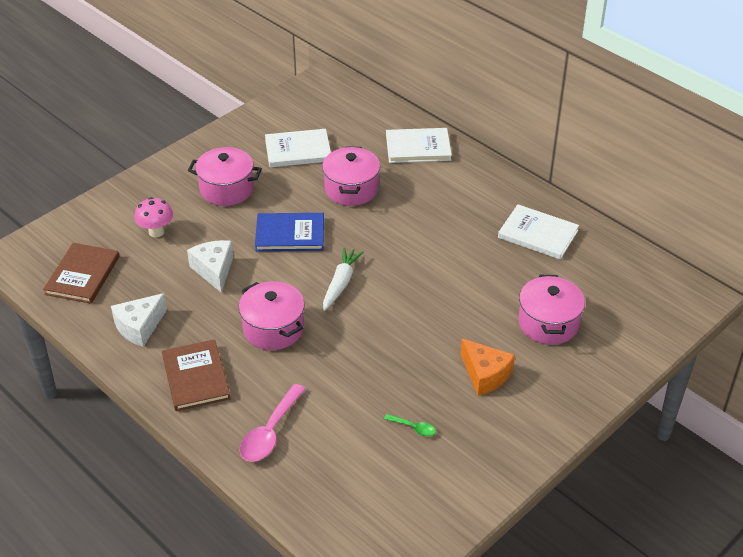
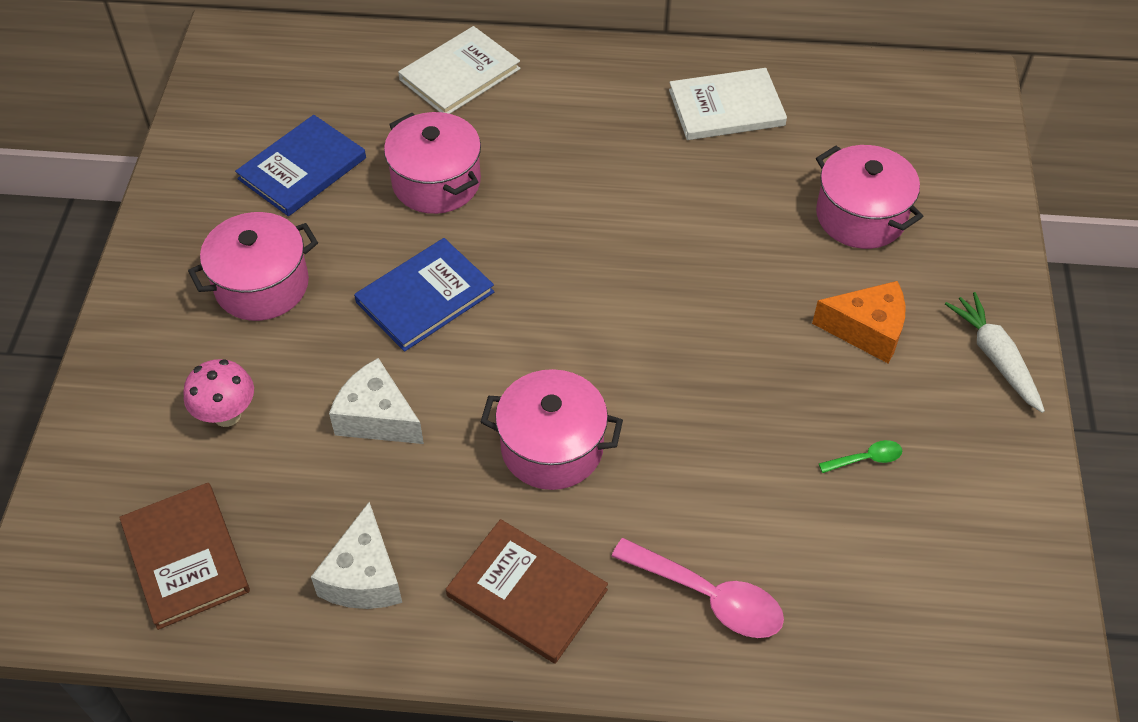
camera: 40 degrees left, 10 degrees up
pink spoon [239,384,306,462] -> pink spoon turned 45 degrees counterclockwise [611,538,784,638]
white book [265,129,331,167] -> blue book [235,115,366,216]
white carrot [323,247,364,311] -> white carrot moved to [945,292,1045,413]

